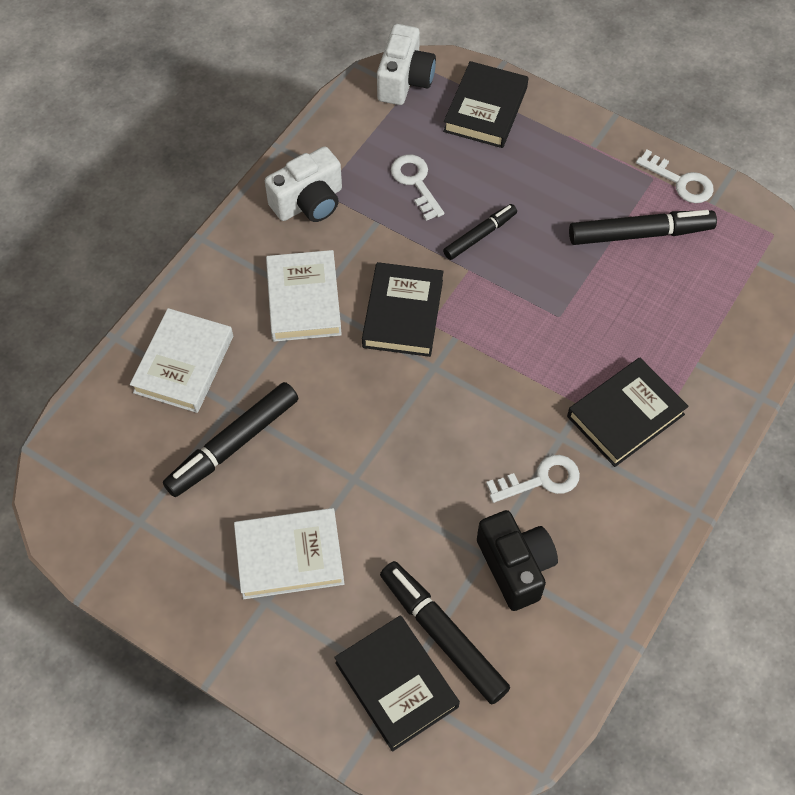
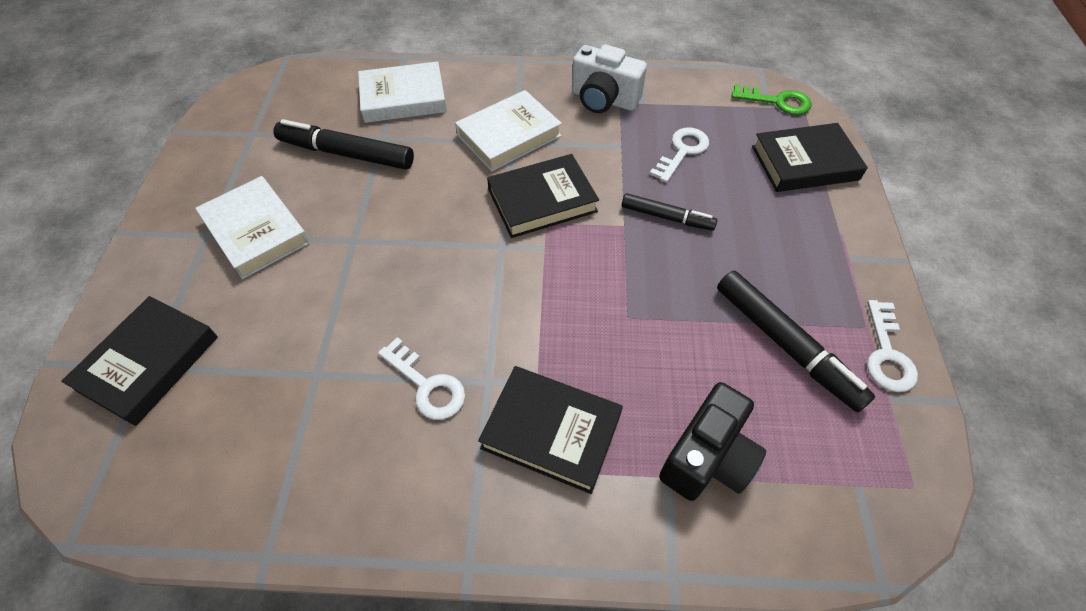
camera: 60 degrees right, 5 degrees down
white camera [377,24,436,105] -> green key [732,84,812,115]
black marker [380,561,510,704] -> none
black camera [477,510,558,611] -> black camera moved to [659,382,766,501]

